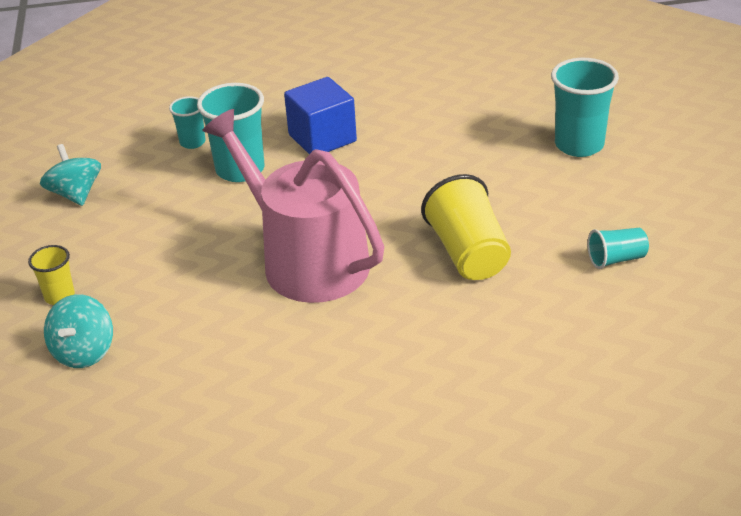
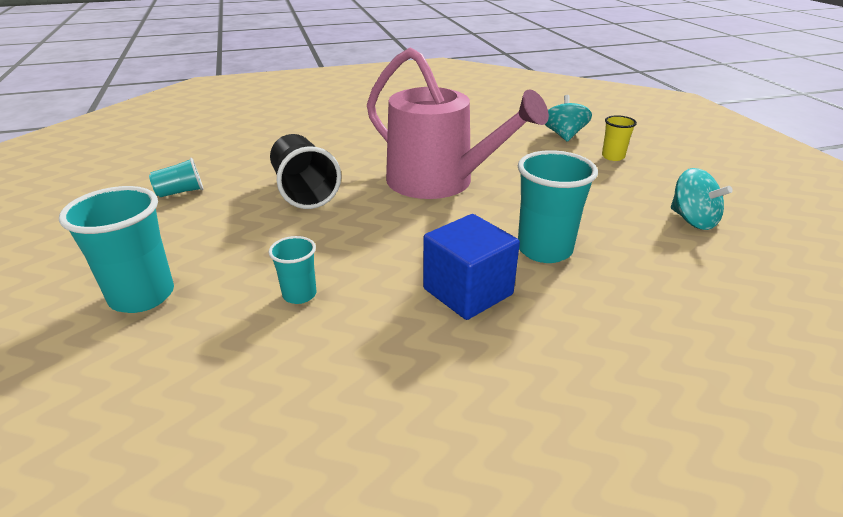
camera: 170 degrees right, 5 degrees down
turquoise cup [169,96,206,149] -> turquoise cup moved to [269,236,316,304]
yellow cup [421,174,511,280] -> black cup [270,134,341,209]

